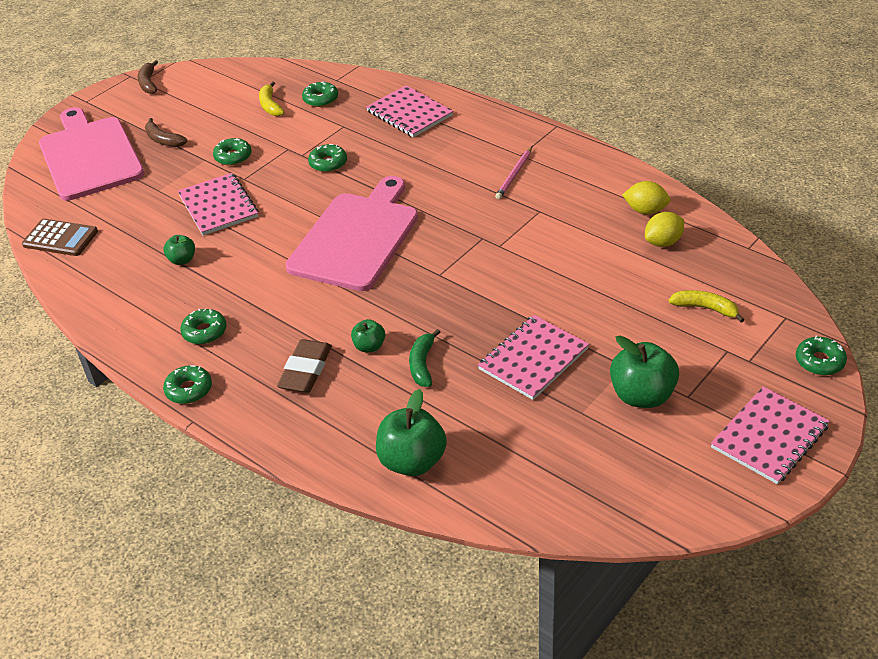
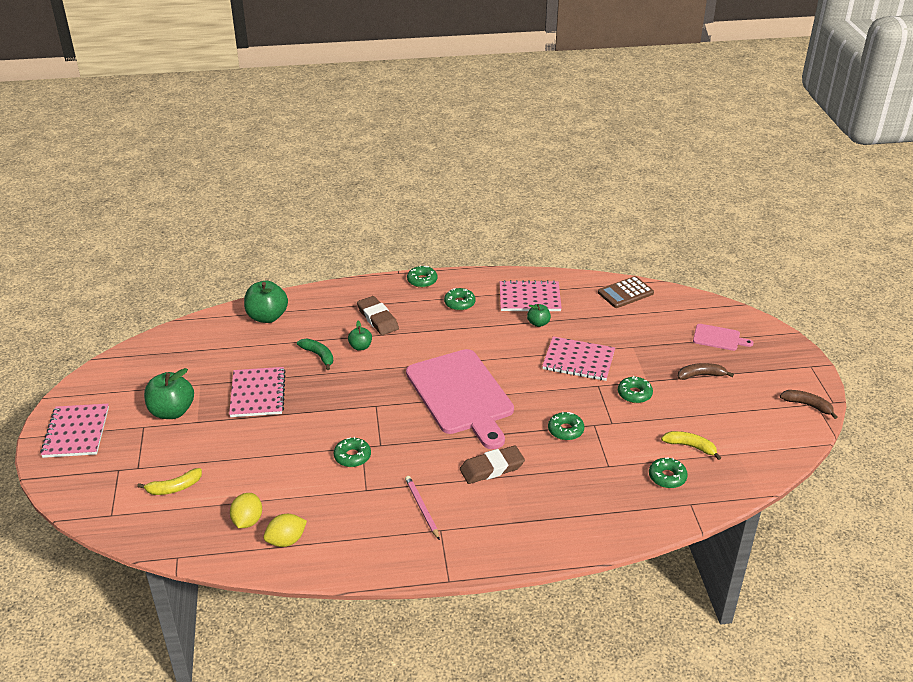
camera: 130 degrees right, 5 degrees down
pink cutting board [39,107,144,201] -> pink cutting board [693,324,754,351], size x0.43
pink notebook [366,85,453,137] -> pink notebook moved to [500,280,562,311]
green donut [796,336,847,375] -> green donut moved to [334,437,371,467]
none -> brown eraser [460,445,525,484]

